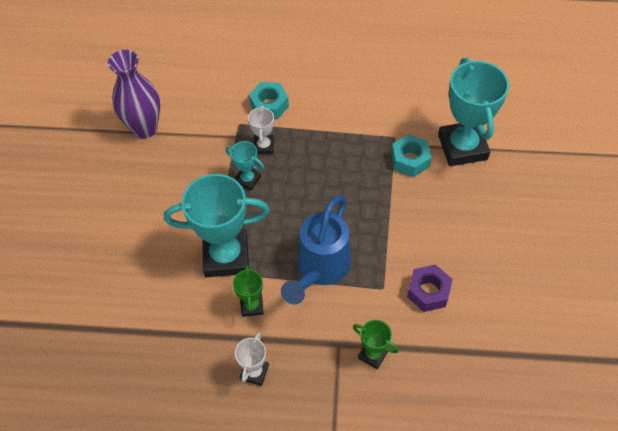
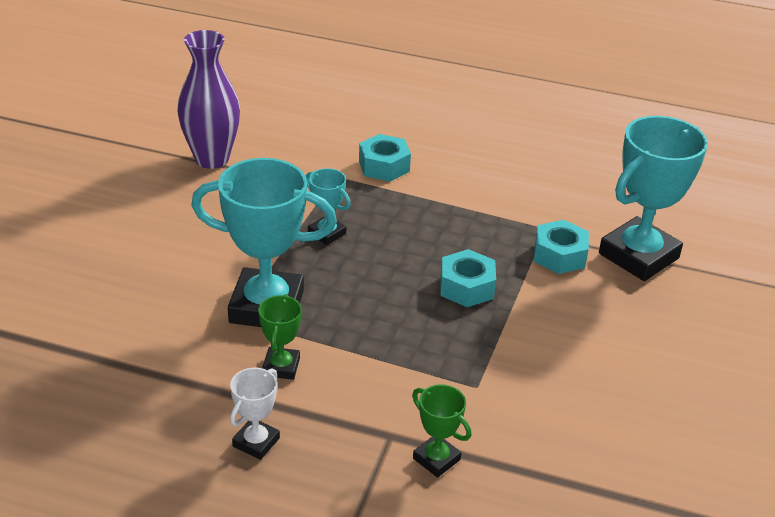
camera: 10 degrees right, 20 degrees down
white trophy [248,105,274,154] -> none
blue watering can [281,195,351,305] -> none
purple nut [407,264,453,312] -> none
turquoise trophy [438,58,509,166] -> turquoise trophy turned 45 degrees clockwise [599,116,708,281]
none -> turquoise nut [440,249,496,307]

